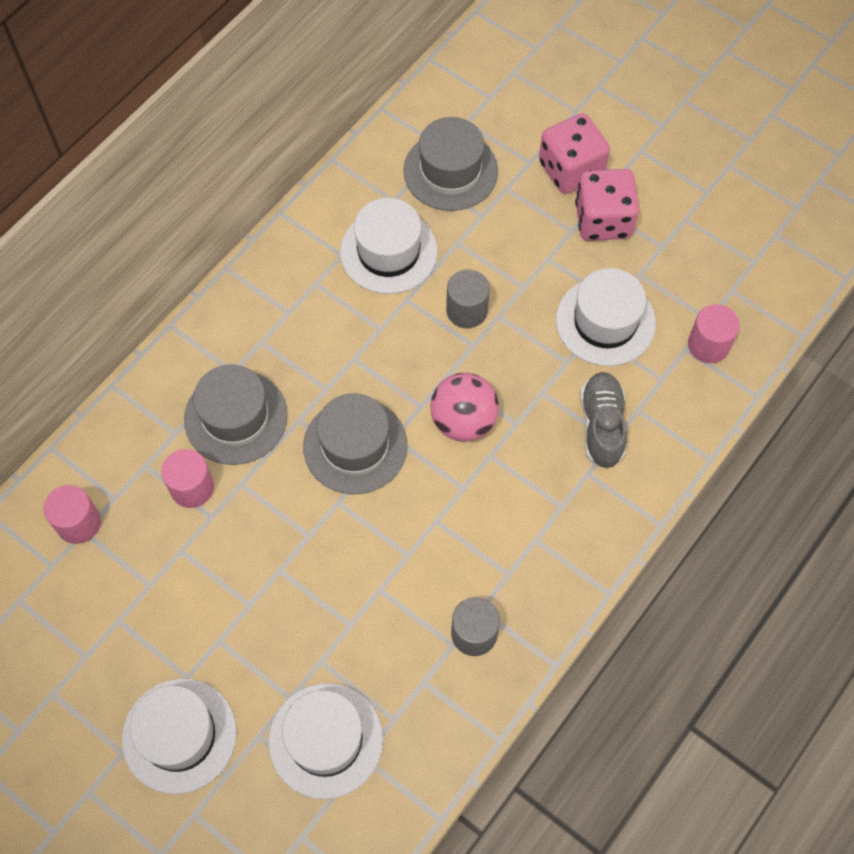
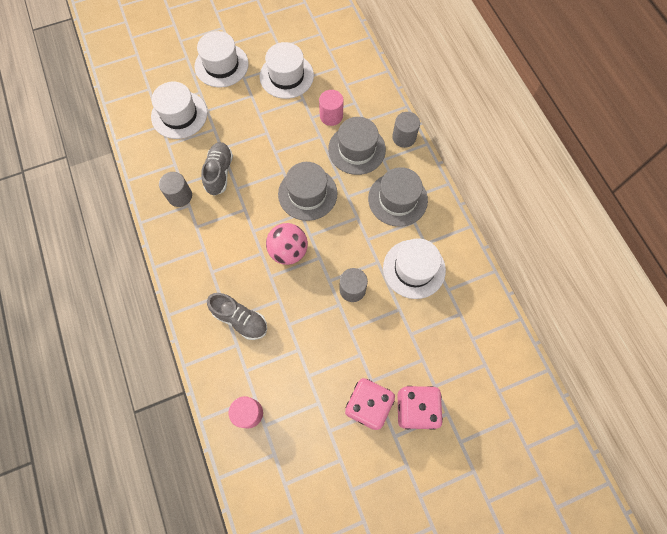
camera: 120 degrees right, 5 degrees up
pink cylinder [43,485,101,544] -> none
grey hat [403,117,498,211] -> grey hat moved to [368,167,428,227]
white hat [556,268,656,366] -> white hat moved to [260,42,314,99]
none -> grey shoe [201,142,233,196]
none -> grey cylinder [392,112,420,148]

